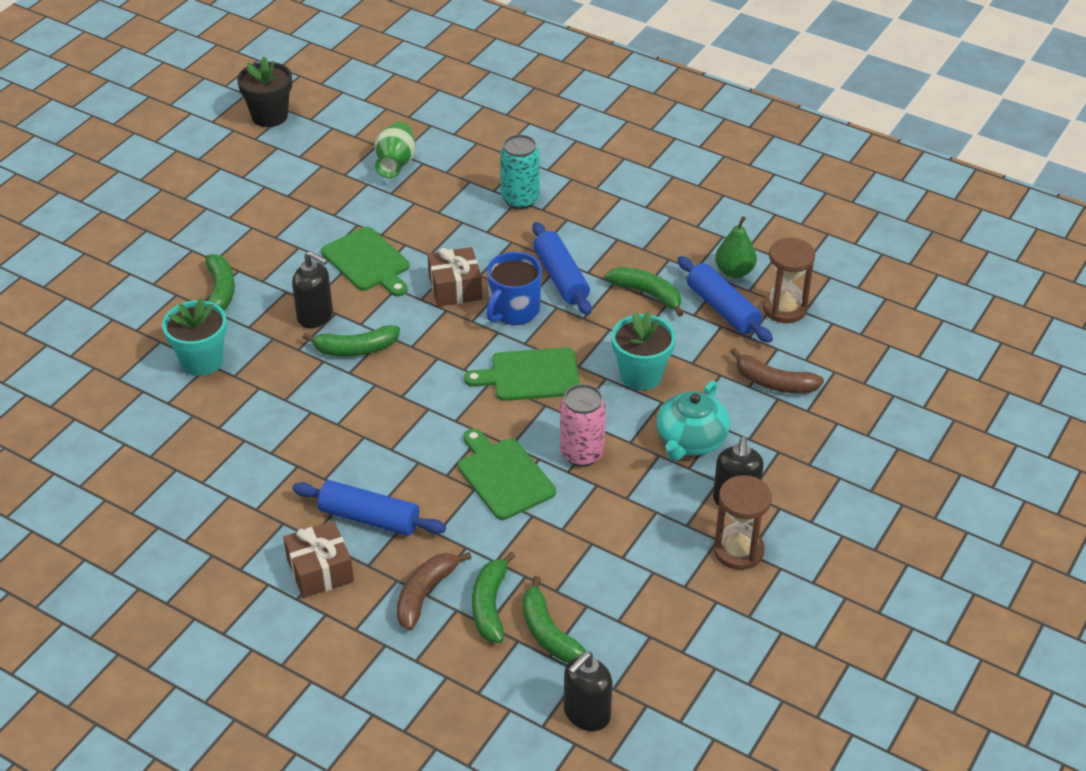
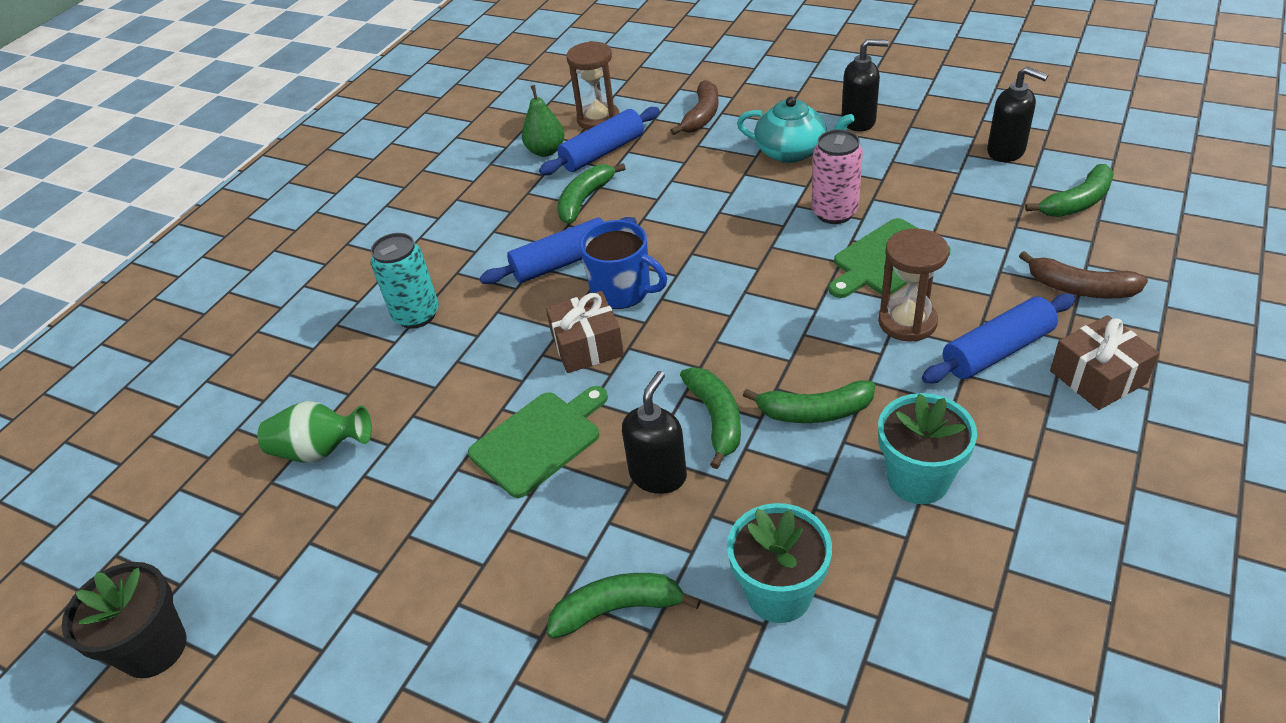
camera: 90 degrees left, 0 degrees up
blue rolling pin [292,480,446,536] -> blue rolling pin turned 45 degrees clockwise [922,294,1075,383]
green cutting board [464,347,580,401] -> none
green banana [472,552,516,643] -> green banana moved to [743,380,875,423]
black soap dispenser [564,652,613,731] -> black soap dispenser moved to [987,67,1048,162]
turquoise flower pot [611,311,676,391] -> turquoise flower pot moved to [878,393,977,504]
brown hourglass [713,475,772,570] -> brown hourglass moved to [878,228,949,342]

